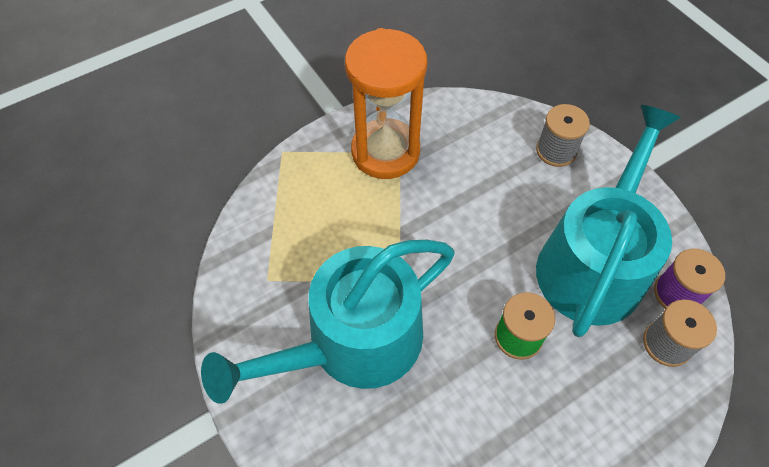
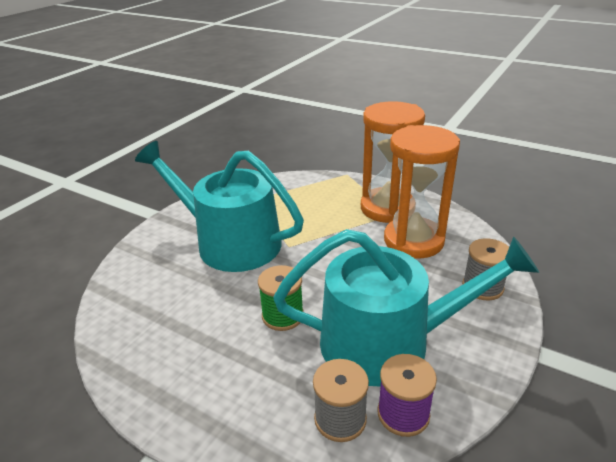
camera: 65 degrees right, 25 degrees down
none -> orange hourglass [384,125,460,259]

